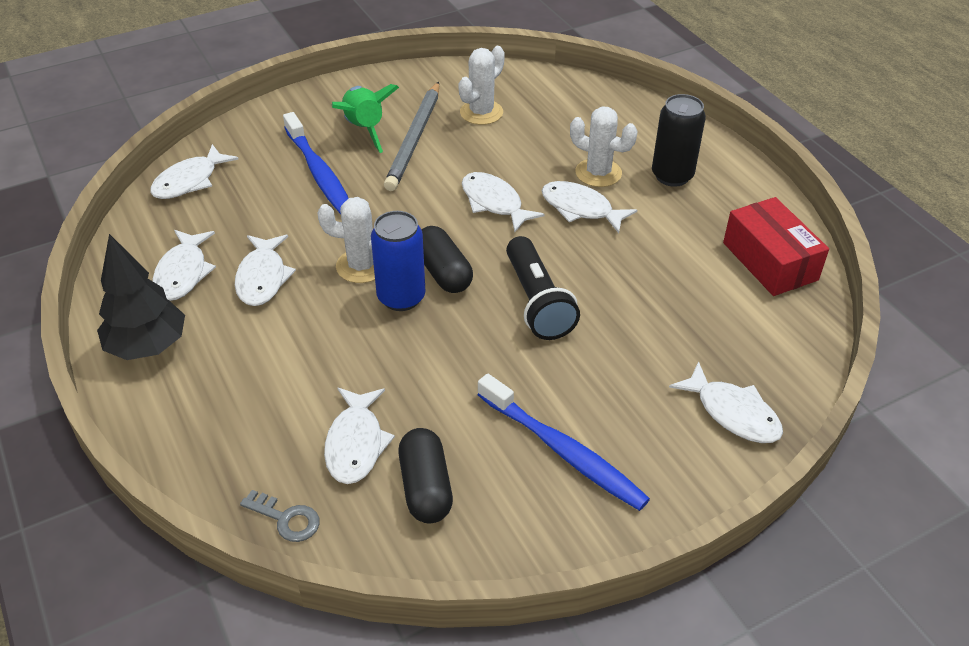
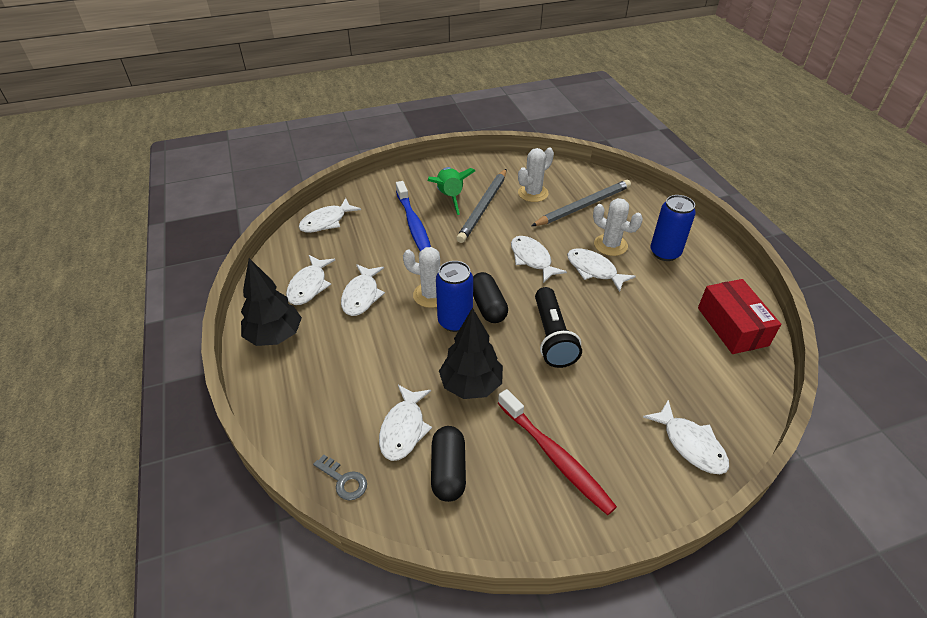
camera: 10 degrees right, 0 degrees up
blue toothbrush [477,374,650,511] -> red toothbrush [498,389,617,515]
black can [652,94,706,187] -> blue can [650,195,696,261]
none -> black tree [439,308,503,399]
none -> grey pencil [531,180,631,226]

